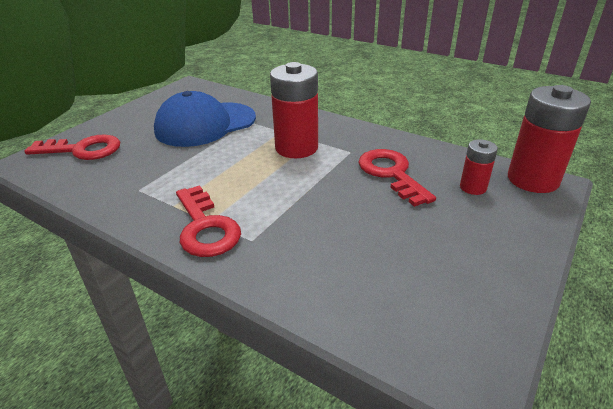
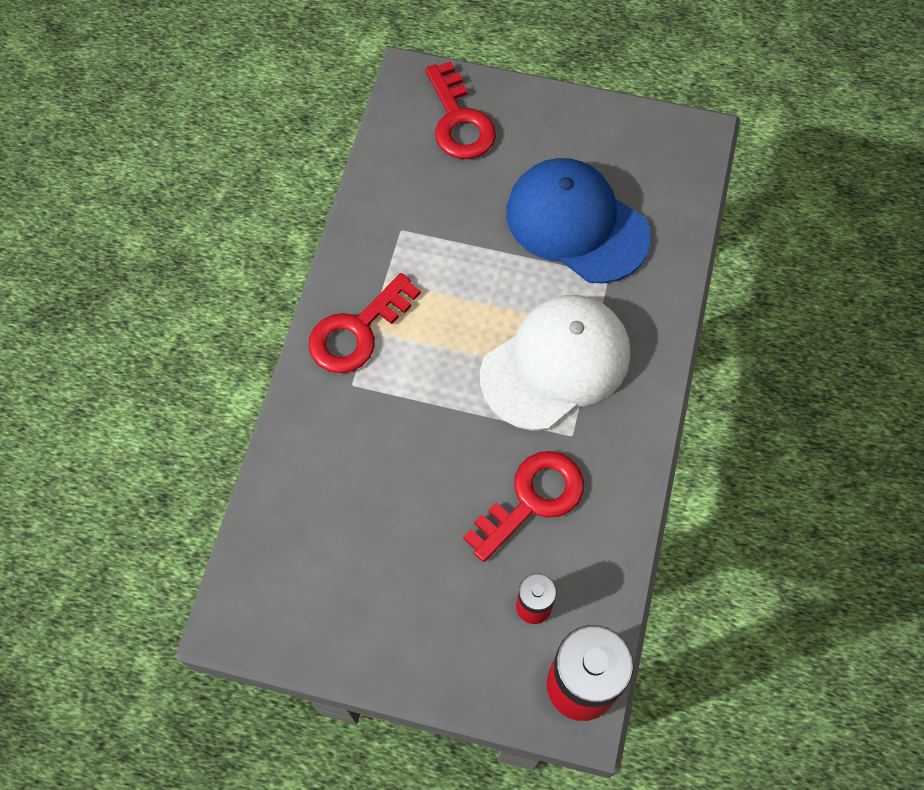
camera: 70 degrees right, 30 degrees up
red battery [270,62,318,158] -> white cap [480,295,630,431]

